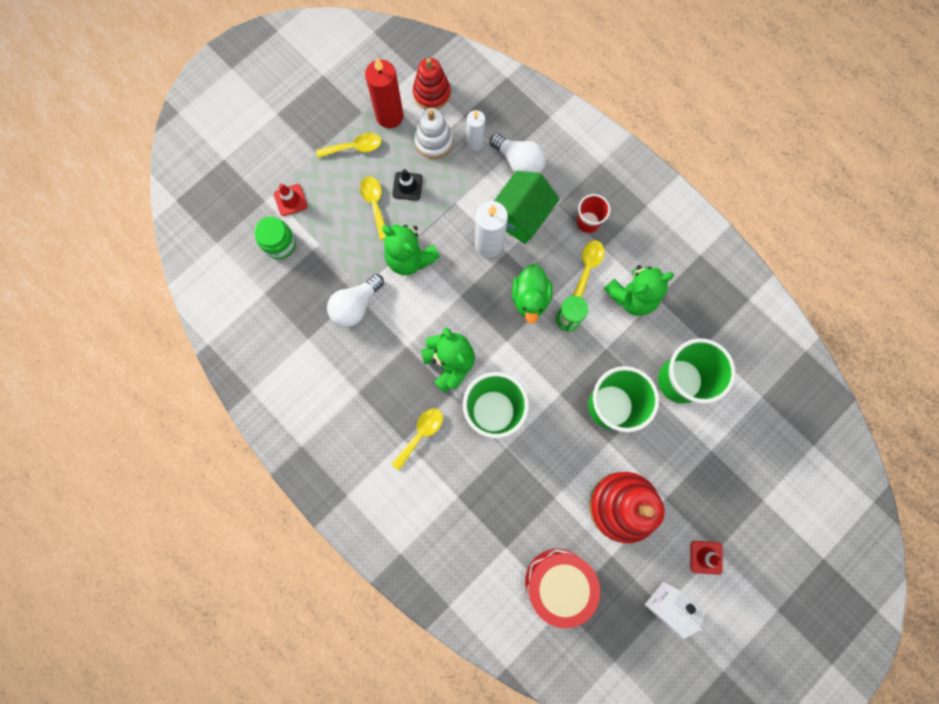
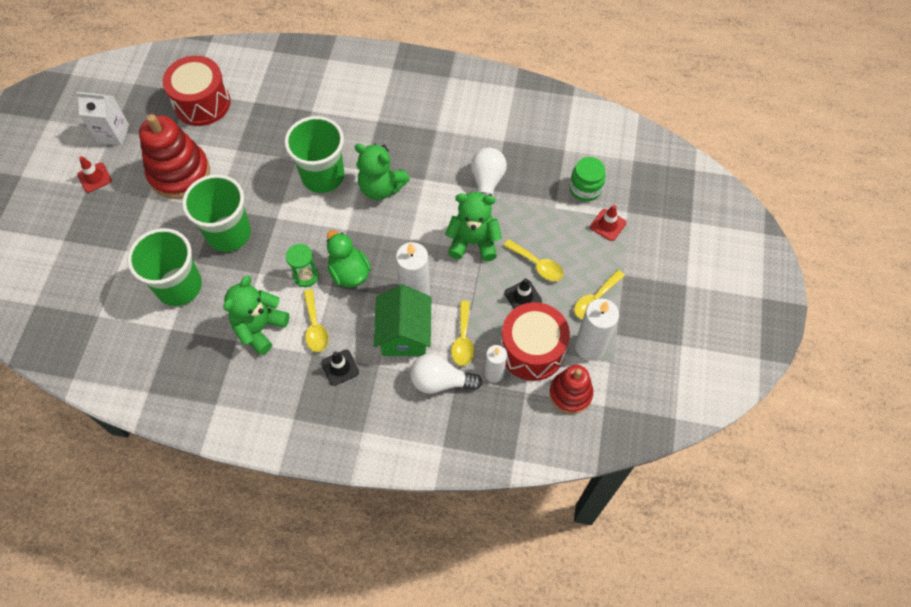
camera: 145 degrees right, 15 degrees down
red candle [365,58,404,128] -> white candle [575,299,619,361]
yellow spoon [391,408,443,470] -> yellow spoon moved to [451,301,474,366]
white stacking toy [414,108,453,159] -> red drum [500,302,570,381]
red cup [577,194,610,233] -> black traffic cone [321,350,359,386]

